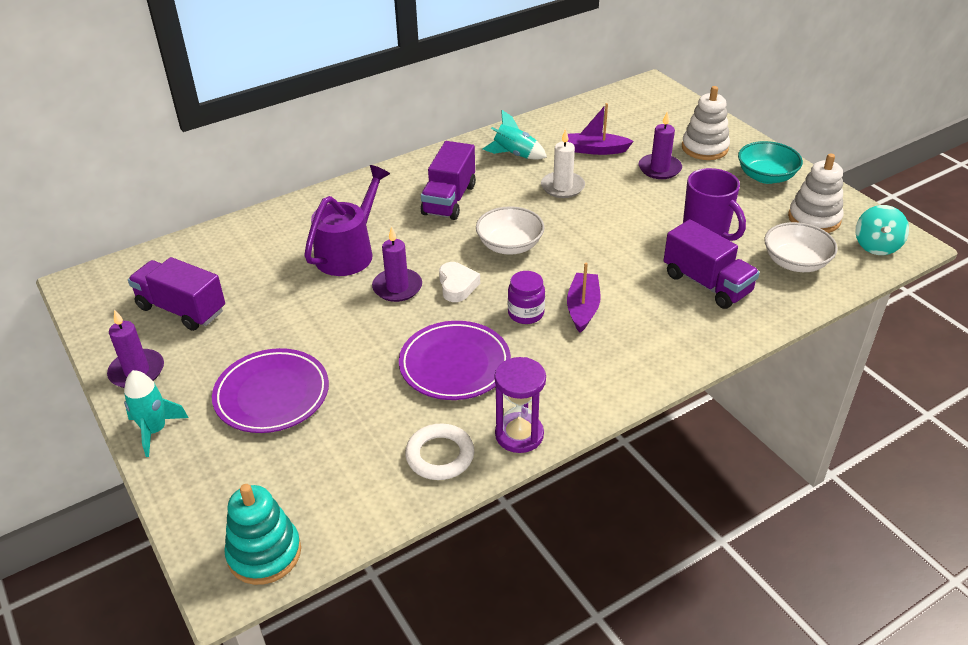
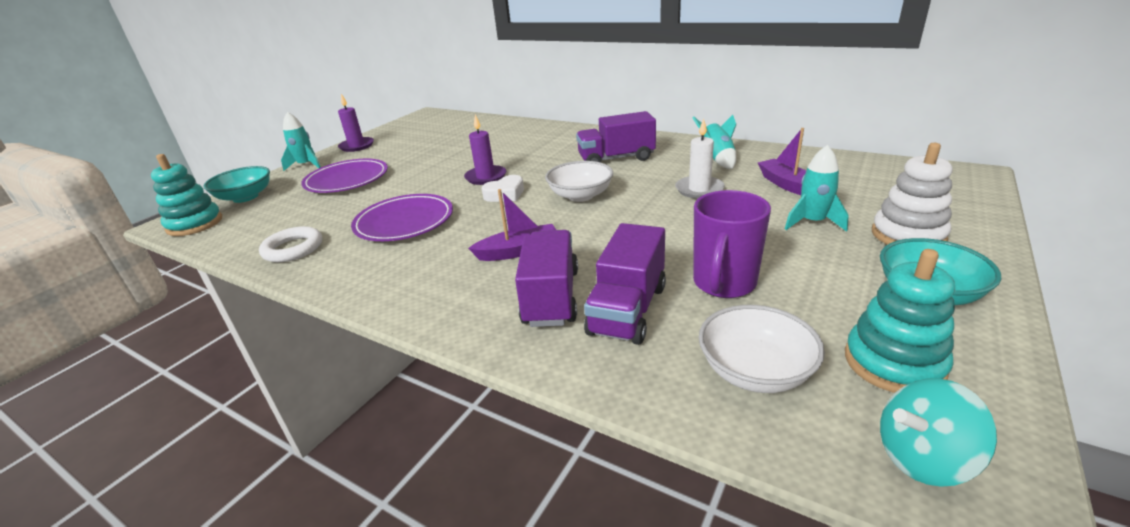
camera: 65 degrees right, 10 degrees down
purple truck [128,257,225,331] -> purple truck moved to [515,230,578,327]
purple watering can [304,165,390,276] -> none
purple hourglass [494,357,546,453] -> none
purple jar [508,271,545,324] -> none
purple candle [639,111,682,179] -> turquoise rocket [785,145,849,232]
white stacking toy [788,153,843,233] -> turquoise stacking toy [845,249,955,393]
none -> turquoise bowl [203,166,270,203]

